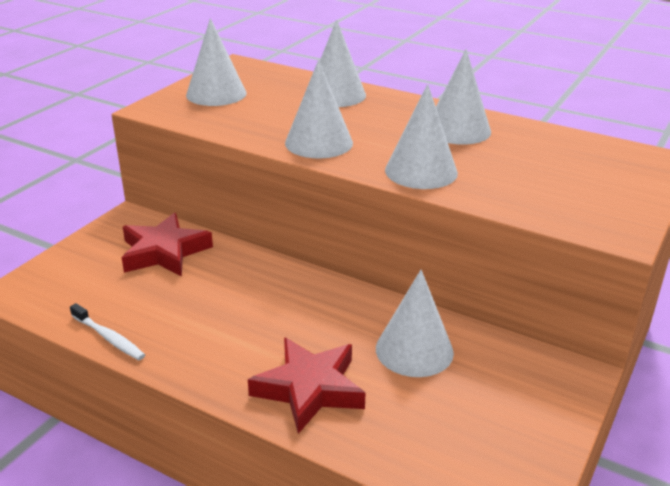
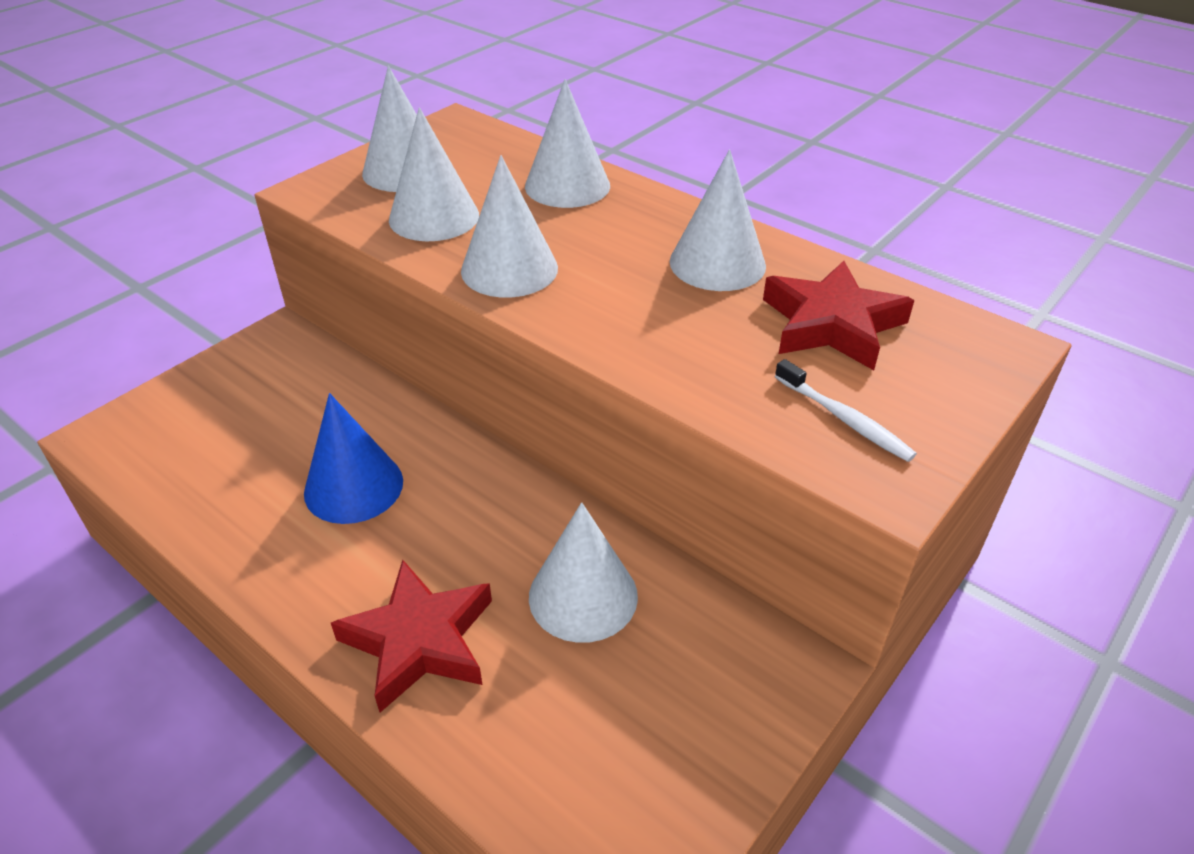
camera: 10 degrees right, 10 degrees up
white toothbrush [70,303,145,360] -> white toothbrush moved to [775,359,917,462]
red star [122,213,213,277] -> red star moved to [763,261,914,370]
white cone [385,84,458,189] -> white cone moved to [389,107,479,241]
none -> blue cone [304,393,403,524]

